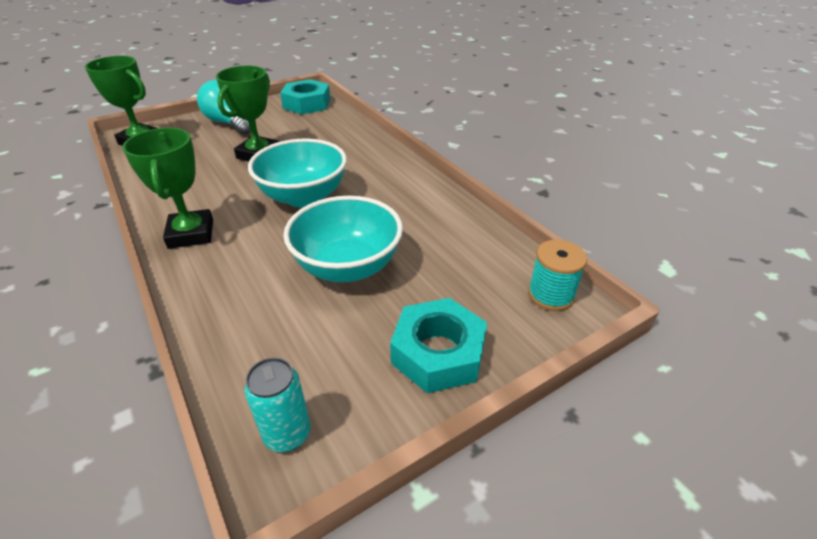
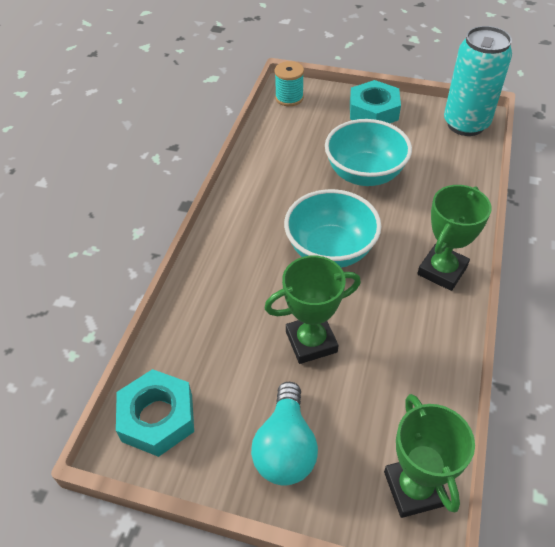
camera: 130 degrees left, 10 degrees up
turquoise can [244,357,311,452] -> turquoise can [444,26,512,136], size x1.96

